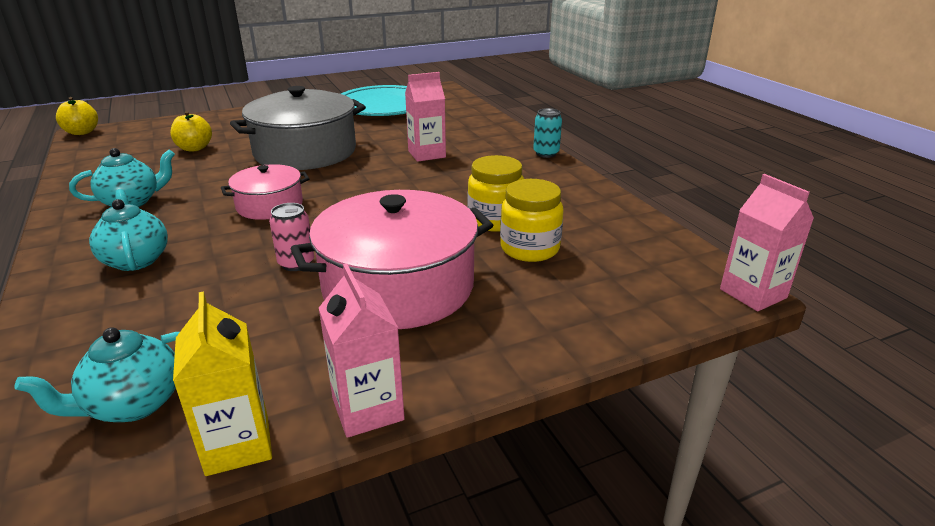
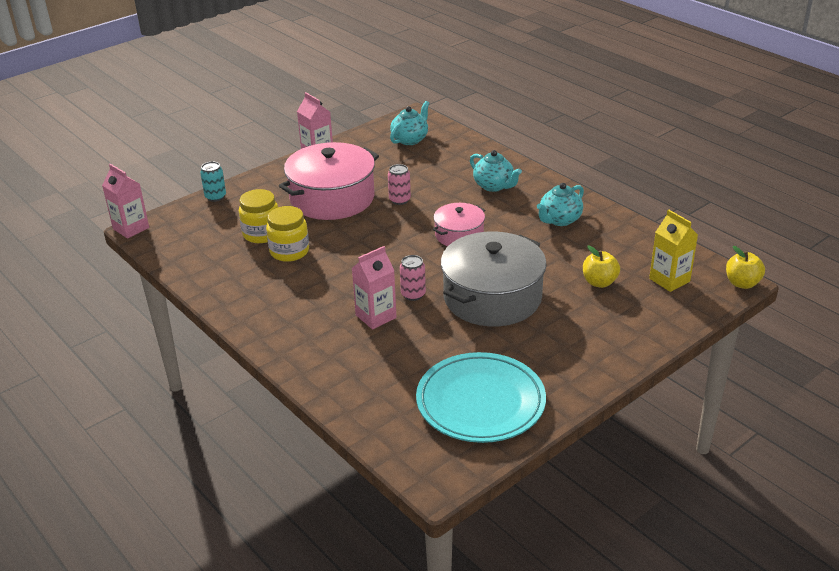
camera: 165 degrees right, 5 degrees up
yellow carton [173,292,272,476] -> yellow carton moved to [649,209,698,292]
turquoise can [533,108,562,158] -> turquoise can moved to [200,162,226,202]
none -> pink can [400,255,426,301]

